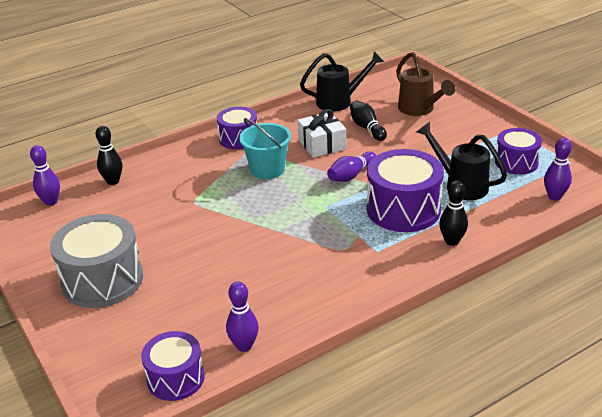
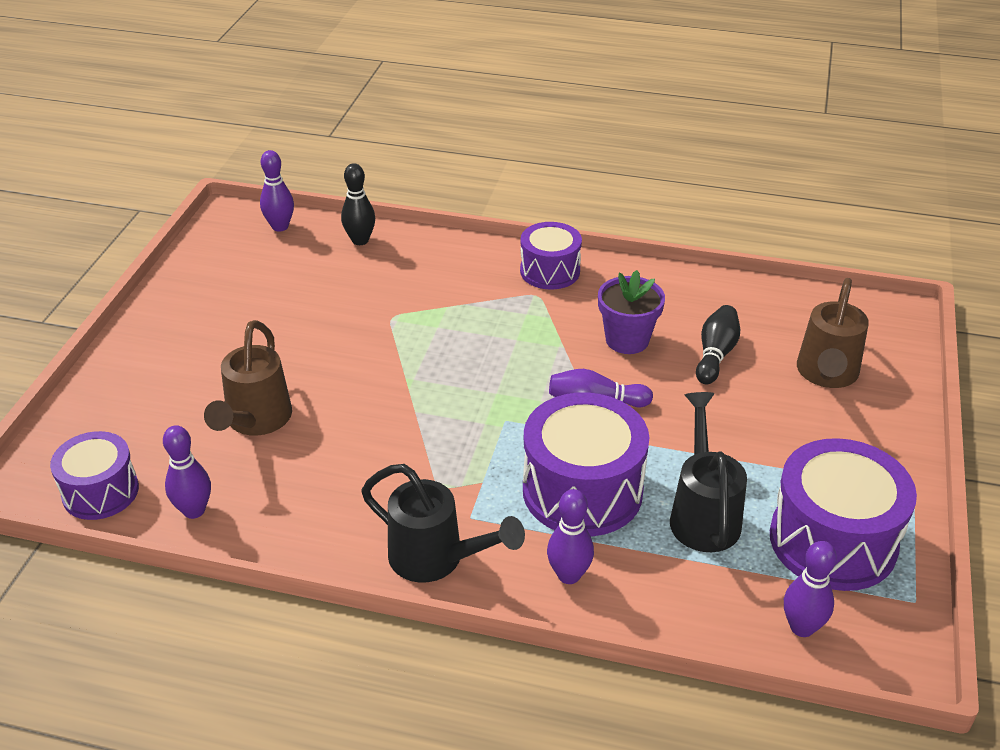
camera: 45 degrees right, 5 degrees up
grey drum [50,214,143,308] -> none
turquoise bucket [239,118,291,179] -> none
white gift [297,109,346,158] -> purple flower pot [598,270,665,354]
black watering can [300,51,384,111] -> black watering can moved to [361,464,525,583]
black bowling pin [439,181,468,246] -> purple bowling pin [547,489,594,584]
purple drum [495,128,542,175] -> purple drum [770,438,917,591], size x1.62
none -> brown watering can [204,320,292,436]

